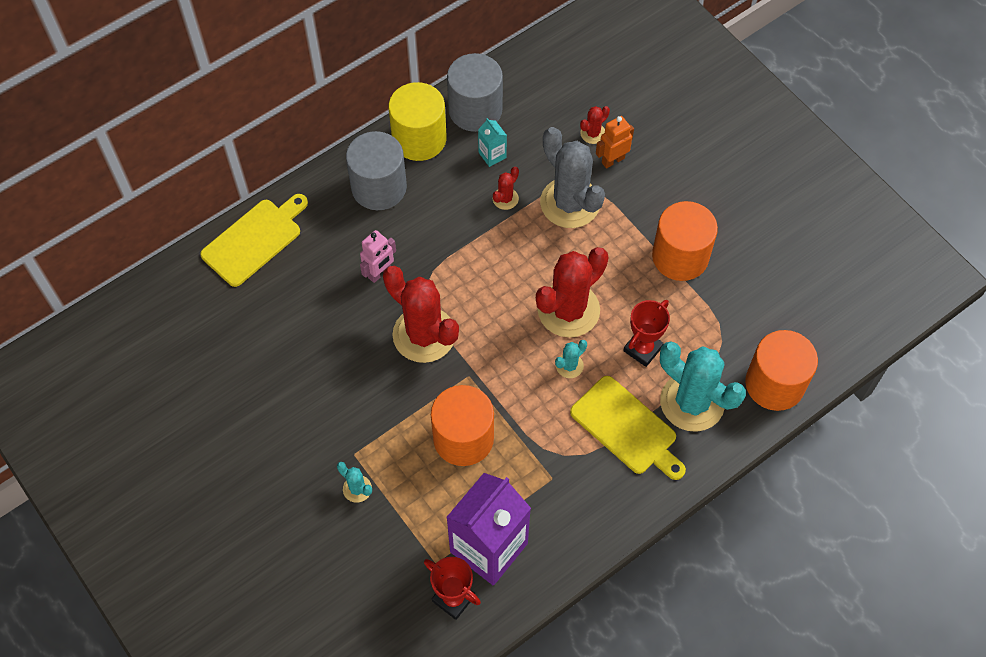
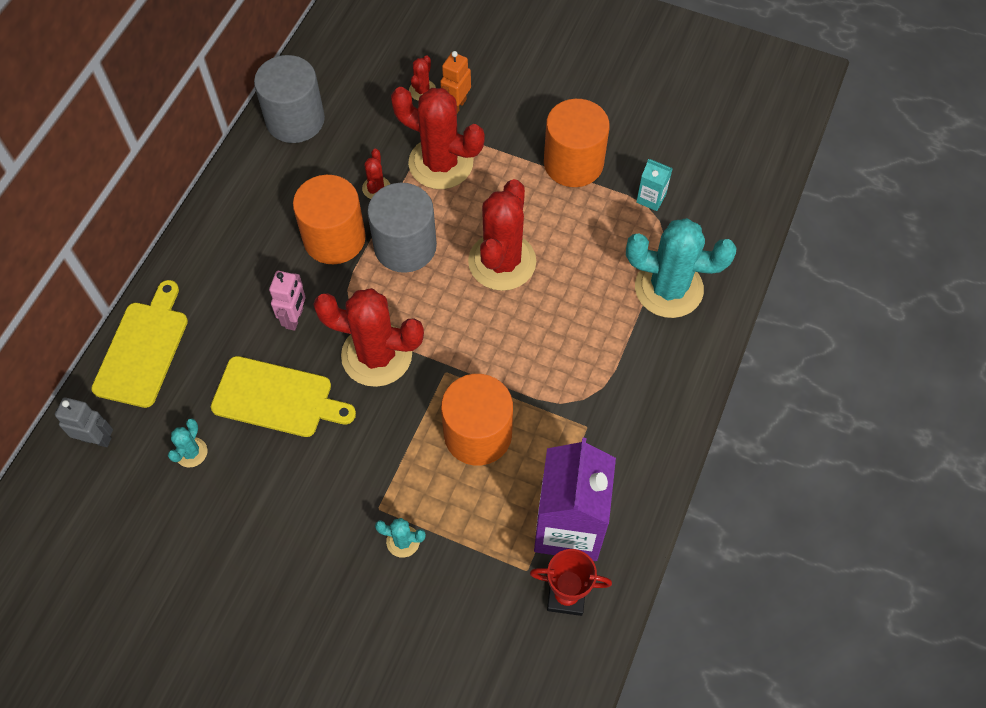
camera: 30 degrees left, 0 degrees up
grey cylinder [346,131,407,210] -> grey cylinder moved to [367,183,437,273]
yellow cylinder [388,82,447,161] -> none
turquoise carton [478,118,507,167] -> turquoise carton moved to [636,159,673,211]
grey cactus [540,127,605,228] -> red cactus [391,87,484,189]
turquoise cactus [555,340,587,378] -> turquoise cactus moved to [168,418,207,467]
yellow cutting board [570,376,686,480] -> yellow cutting board moved to [211,356,356,437]
red trophy [623,300,670,367] -> none
orange cylinder [745,330,818,411] -> orange cylinder moved to [293,175,366,264]
none -> grey robot [55,397,113,447]

